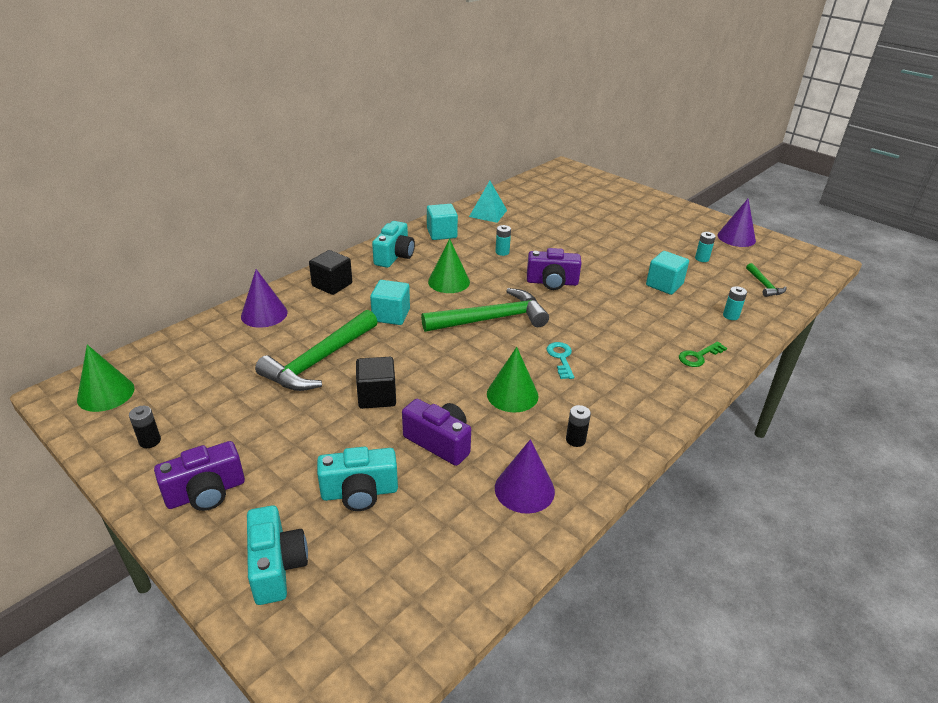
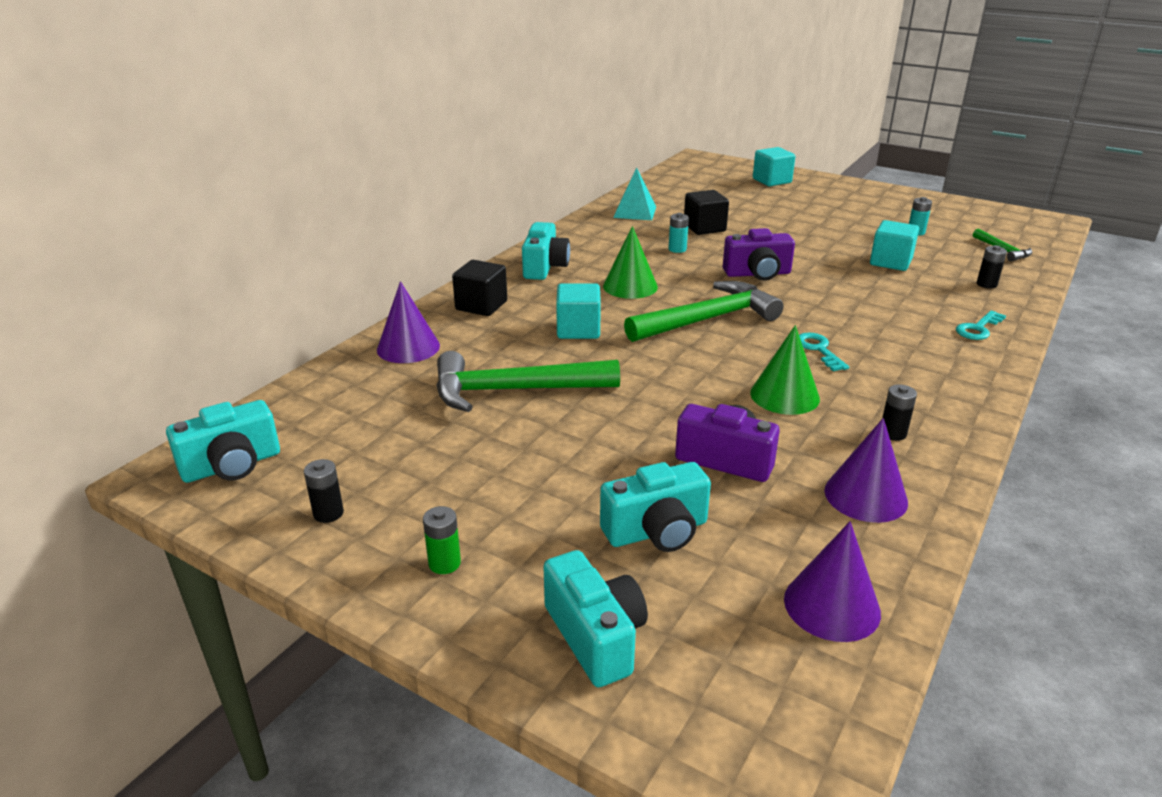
camera: 10 degrees left, 5 degrees down
green cone [77,345,135,412] -> turquoise camera [166,400,280,483]
purple camera [154,441,245,511] -> green battery [423,506,461,574]
green hammer [255,310,378,391] -> green hammer turned 60 degrees clockwise [436,351,620,412]
black cube [356,357,396,409] -> black cube moved to [684,190,729,235]
turquoise cube [427,204,458,240] -> turquoise cube moved to [753,147,795,186]
green key [679,341,727,367] -> turquoise key [956,310,1006,340]
purple cone [718,199,756,247] -> purple cone moved to [784,521,881,642]
turquoise battery [723,286,747,320] -> black battery [976,245,1007,288]

